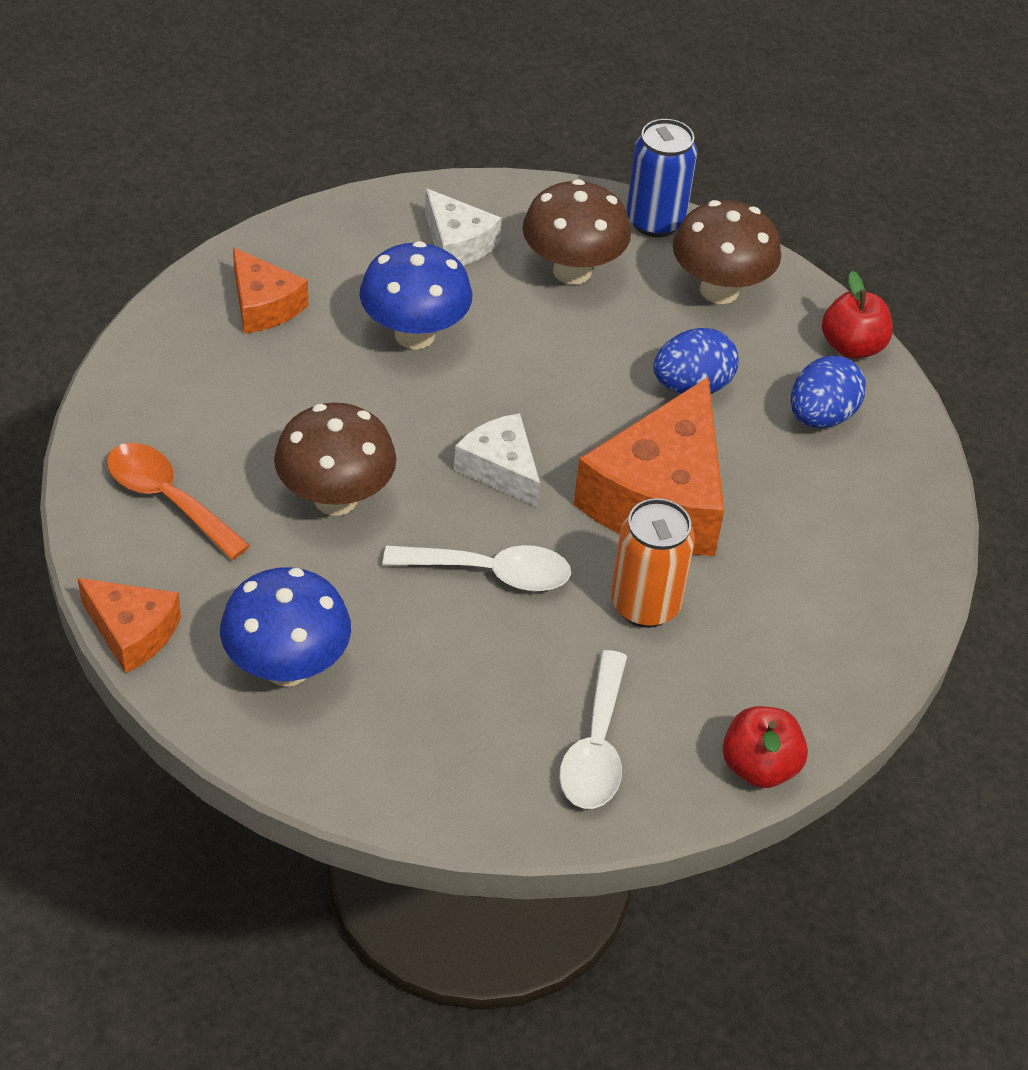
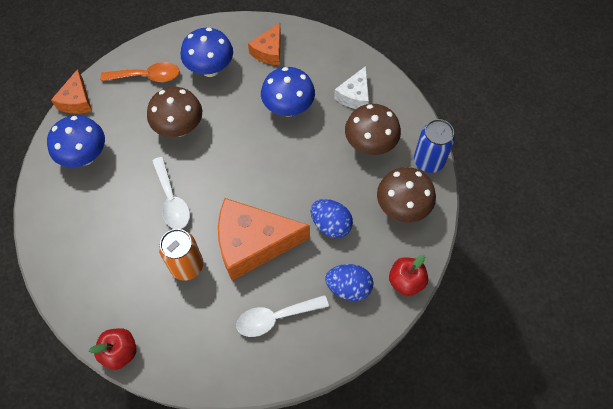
camera: 65 degrees right, 15 degrees up
orange spoon [107,443,250,560] -> orange spoon turned 75 degrees clockwise [101,62,180,82]
white cheese [454,413,540,508] -> none
white spoon [559,650,627,809] -> white spoon moved to [236,295,329,337]
none -> blue mushroom [181,28,233,77]

